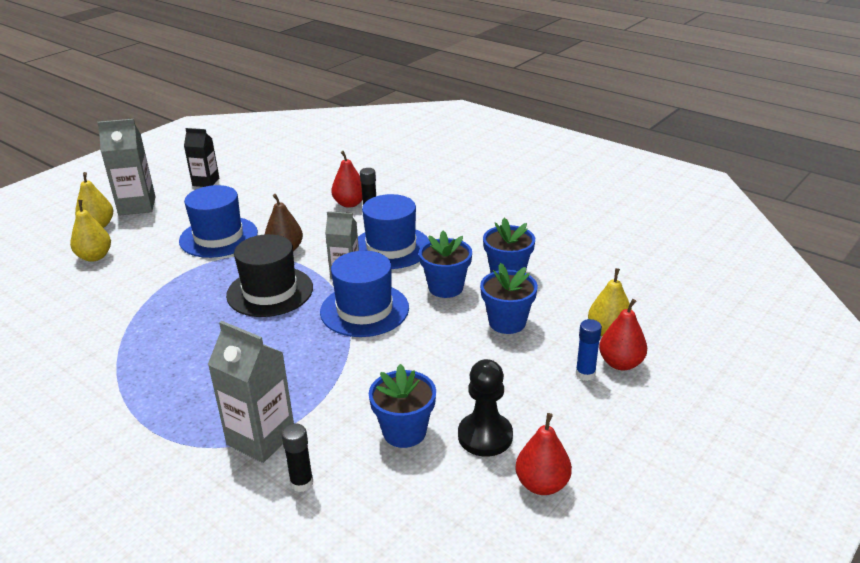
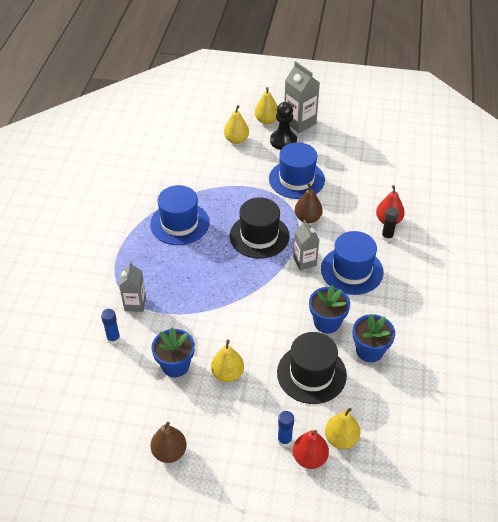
camera: 60 degrees right, 15 degrees up
black carton [184,128,219,187] -> none
grey carton [208,321,294,463] -> grey carton [119,262,146,312], size x0.66
black glue stick [281,423,313,492] -> blue glue stick [101,309,120,344]
blue hat [320,251,409,337] -> blue hat moved to [150,185,209,245]
black pawn [458,359,513,457] -> black pawn moved to [270,102,297,150]
blue flower pot [480,263,538,334] -> black hat [277,332,347,404]
red pear [515,413,572,495] -> brown pear [151,422,187,463]
none -> yellow pear [211,340,244,382]

